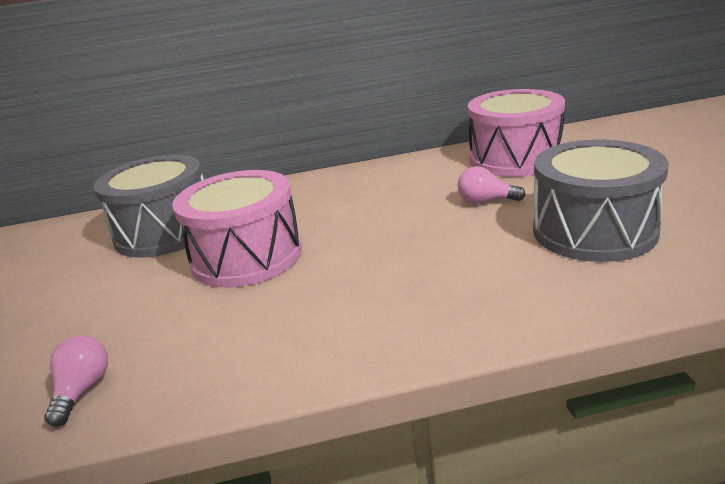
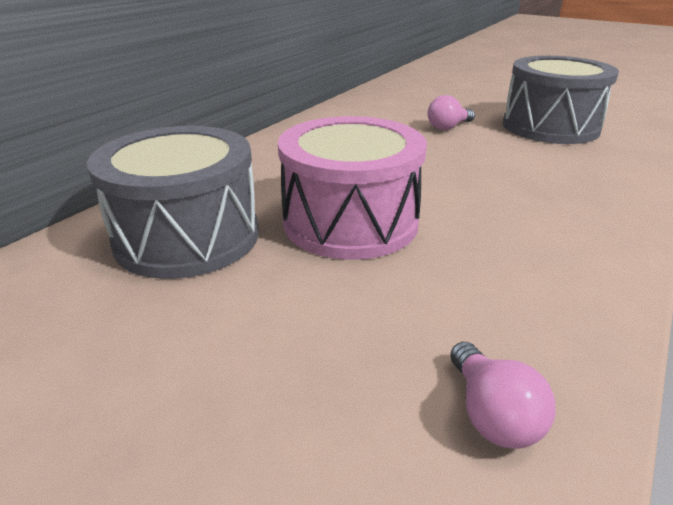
camera: 50 degrees left, 5 degrees up
pink light bulb [45,336,108,427] -> pink light bulb turned 150 degrees counterclockwise [450,342,556,449]
pink drum [468,89,565,177] -> none

